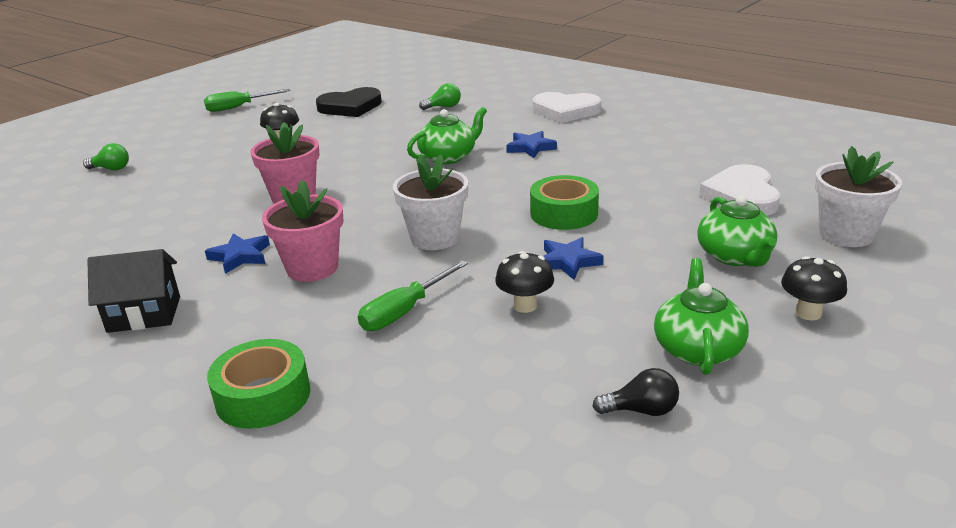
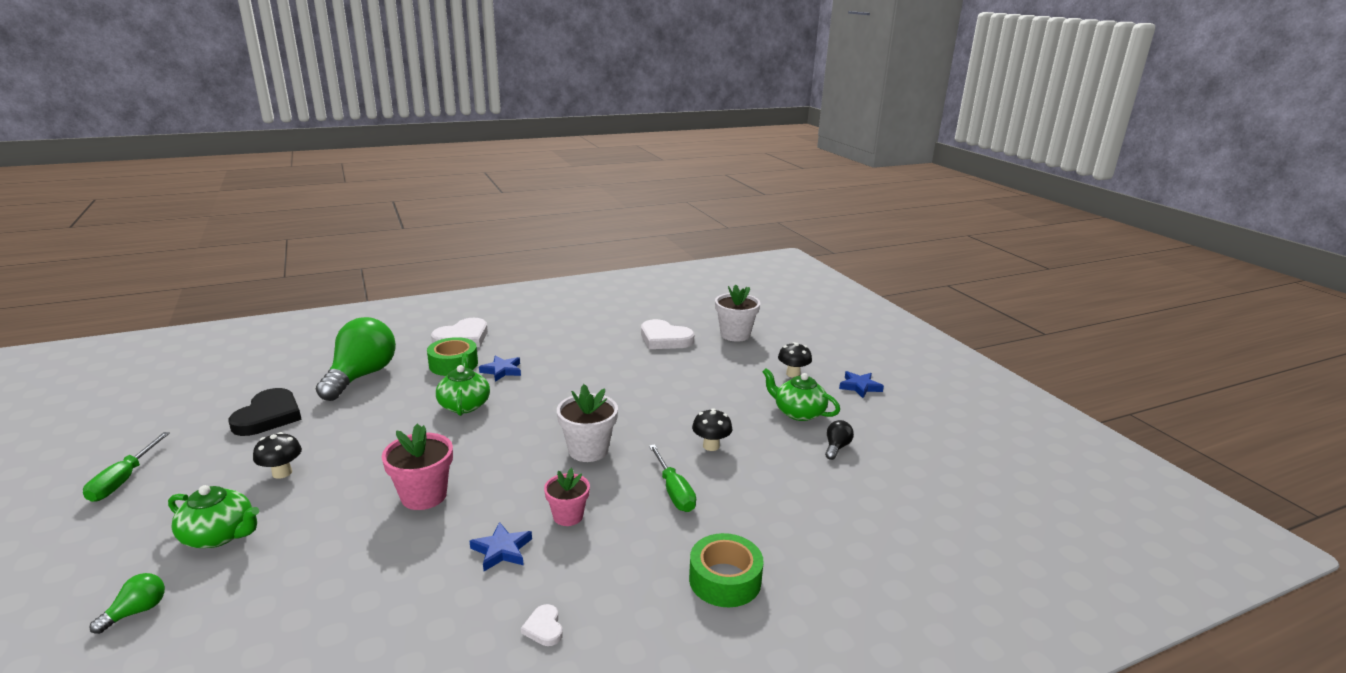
camera: 65 degrees left, 5 degrees down
black house [87,249,180,333] -> white heart [521,604,563,646]
pink flower pot [262,179,344,282] -> pink flower pot [544,468,590,526], size x0.66
green light bulb [419,83,461,110] -> green light bulb [316,317,396,401], size x2.43
green tape [530,175,599,230] -> green tape moved to [427,337,478,376]
blue star [543,237,604,280] -> blue star moved to [839,371,884,398]
green teapot [697,195,777,267] -> green teapot moved to [168,485,259,548]

